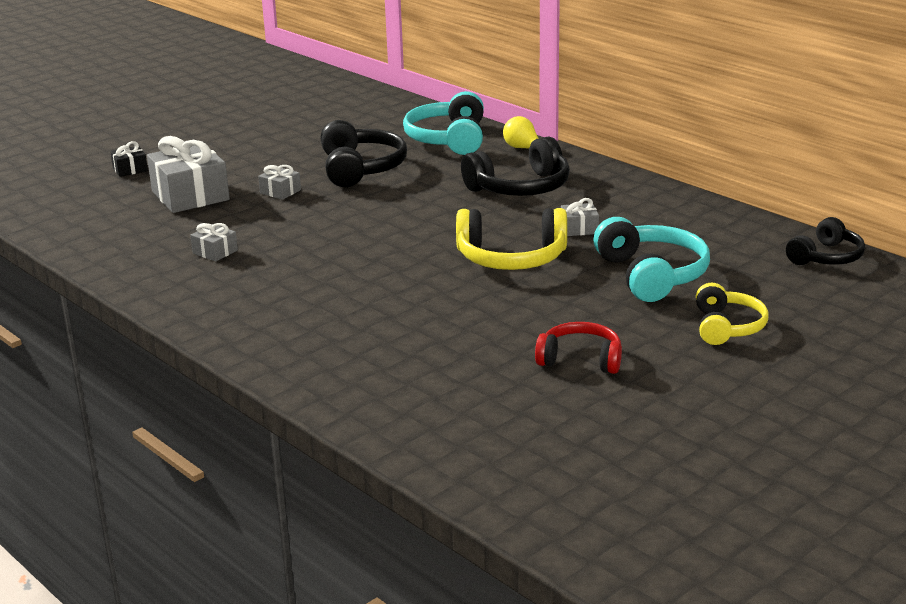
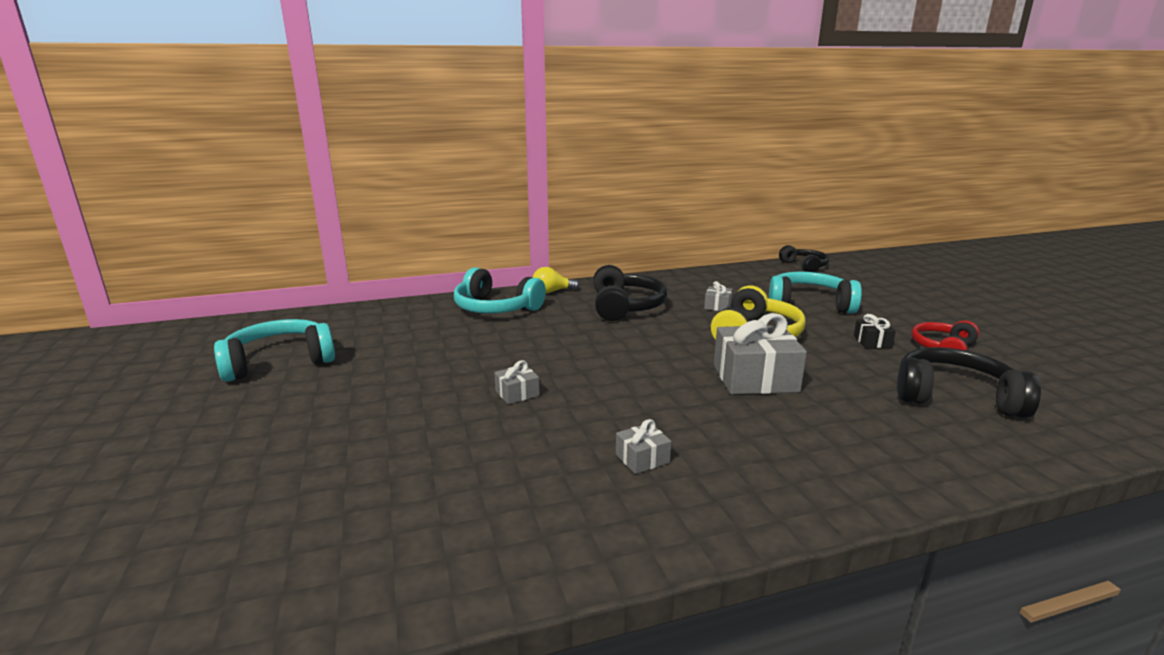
camera: 65 degrees left, 5 degrees down
black gift [110,141,148,177] -> black gift moved to [854,314,896,348]
grey gift [147,136,230,213] -> grey gift moved to [714,313,807,394]
black headphones [320,120,407,187] -> black headphones moved to [897,347,1041,418]
yellow headphones [696,283,769,345] -> none
none -> turquoise headphones [214,319,335,382]

